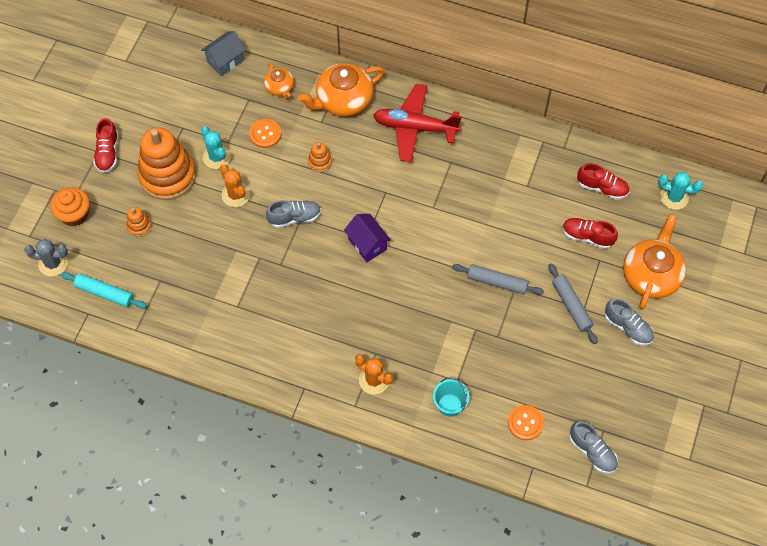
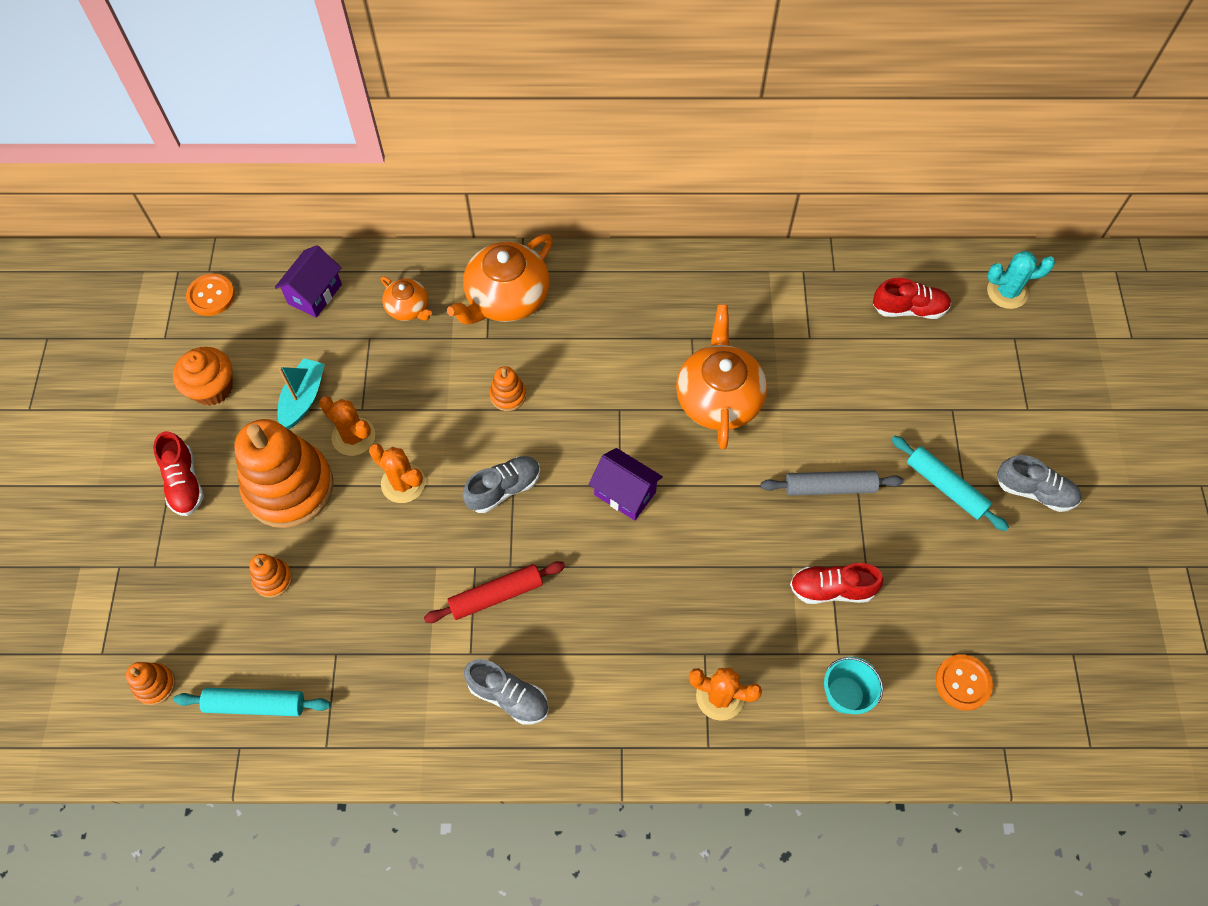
camera: 20 degrees left, 0 degrees up
grey cactus [24,239,68,277] -> orange stacking toy [126,662,175,705]
orange cupcake [50,187,90,226] -> orange cupcake moved to [173,347,233,406]
grey house [201,31,246,76] -> purple house [275,245,342,318]
turquoise cactus [201,127,231,169] -> orange cactus [319,396,375,456]
orange button [249,119,281,148] -> orange button moved to [186,273,235,316]
red plane [373,84,461,162] -> none
grey rolling pin [548,264,598,344] -> turquoise rolling pin [891,435,1009,531]
red shoe [563,218,618,249] -> red shoe moved to [790,563,884,604]
grey shoe [570,421,618,474] -> grey shoe moved to [464,659,549,725]
orange teapot [623,214,686,309] -> orange teapot moved to [676,305,767,449]
none -> turquoise boat [278,358,325,429]
none -> red rolling pin [424,561,565,623]

